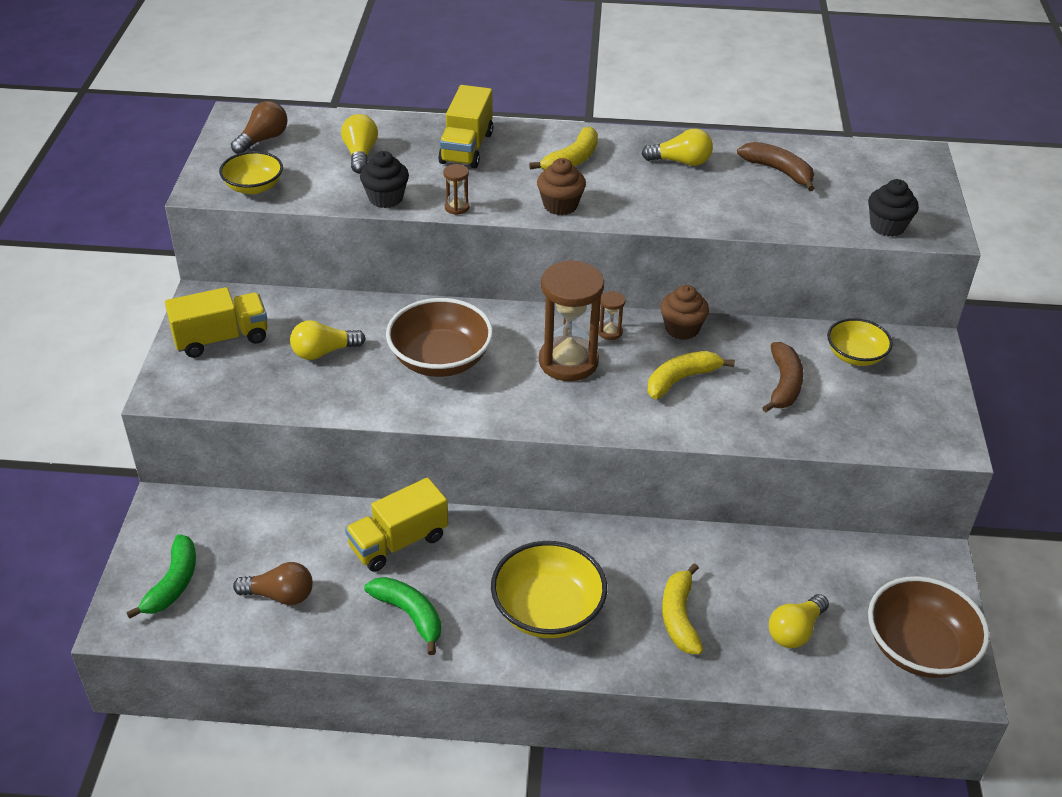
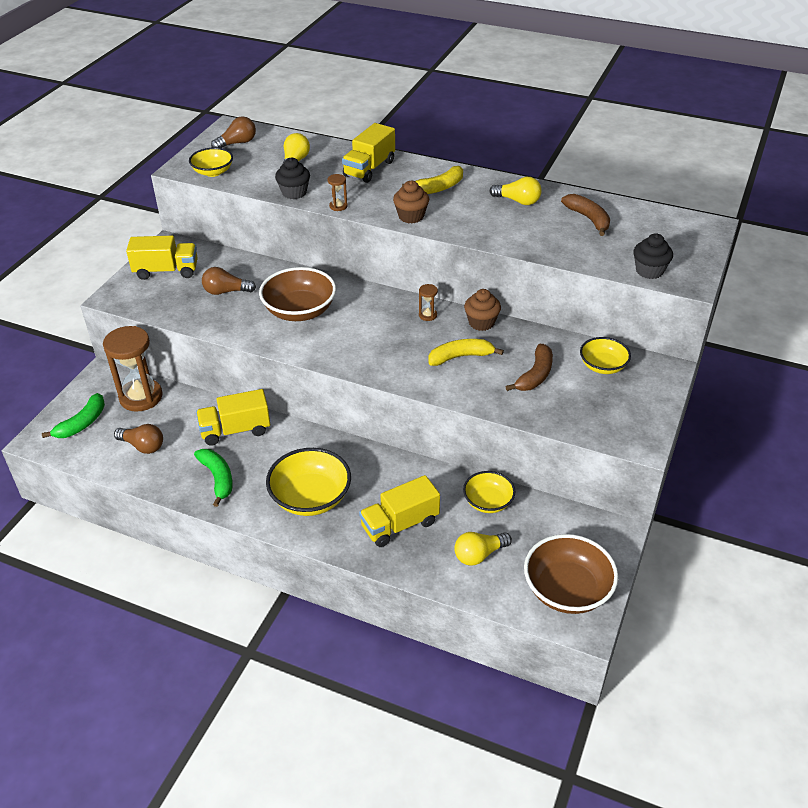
camera: 20 degrees right, 0 degrees up
yellow light bulb [290,320,365,360] -> brown light bulb [202,267,256,295]
brown hourglass [539,260,604,381] -> brown hourglass moved to [103,326,163,412]
yellow banana [662,563,703,654] -> yellow truck [359,475,440,547]
none -> yellow bowl [463,471,516,513]

